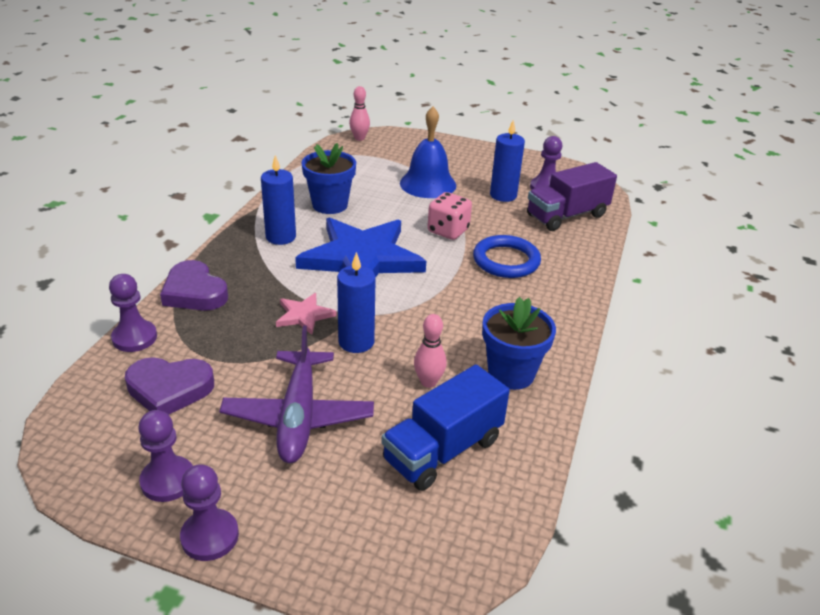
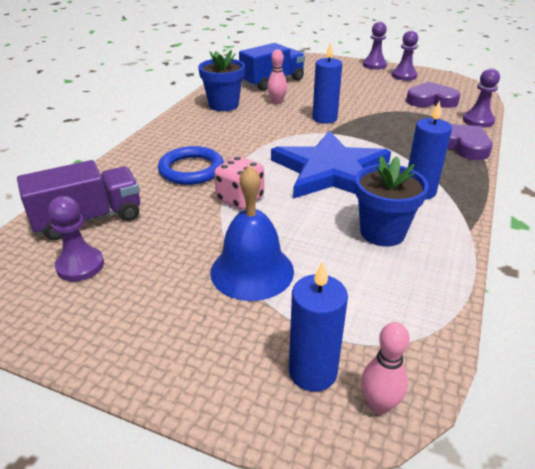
camera: 175 degrees left, 0 degrees up
purple plane [220,326,374,463] -> none
pink star [276,293,336,335] -> none
blue candle [490,120,525,202] -> blue candle moved to [289,261,348,392]

